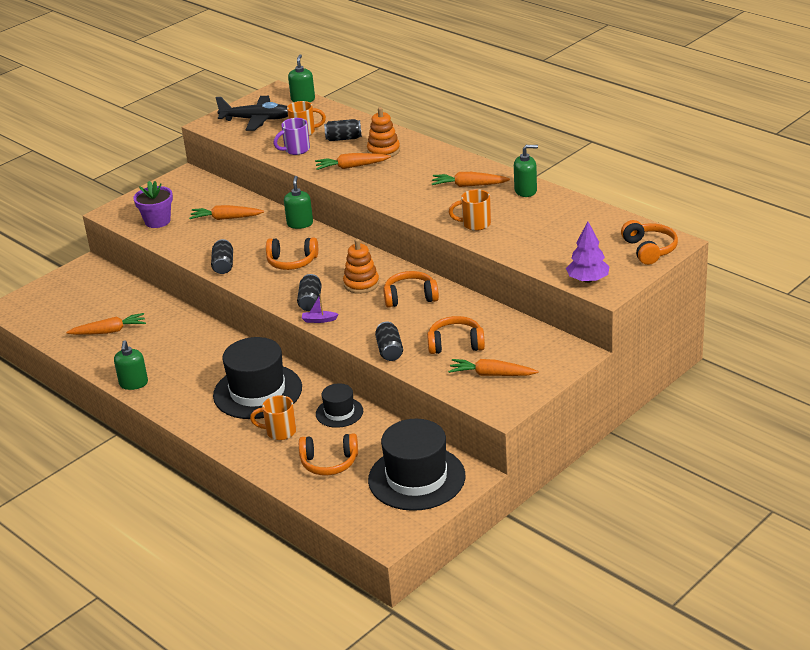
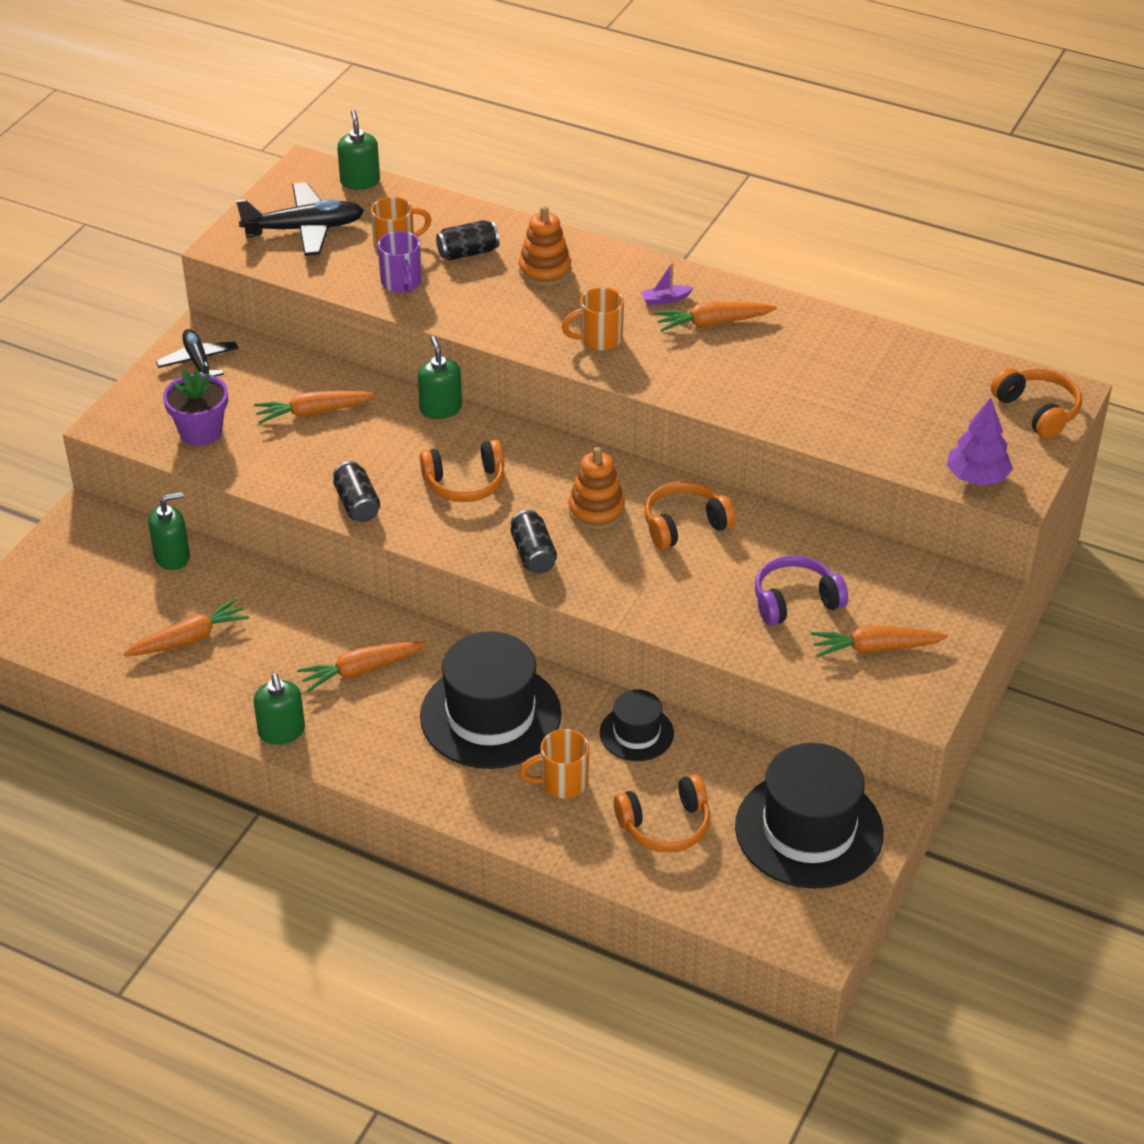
camera: 20 degrees left, 10 degrees up
purple mug [273,118,310,155] -> purple mug turned 60 degrees counterclockwise [378,231,422,293]
purple boat [302,294,339,323] -> purple boat moved to [641,262,694,305]
orange carrot [315,153,391,170] -> orange carrot moved to [297,641,426,692]
black can [375,321,403,361] -> none
orange headphones [427,316,485,354] -> purple headphones [755,555,848,626]
orange mug [449,189,491,231] -> orange mug moved to [562,287,624,351]
green soap dispenser [514,145,538,197] -> green soap dispenser moved to [148,492,190,570]
none -> black plane [156,329,238,377]

